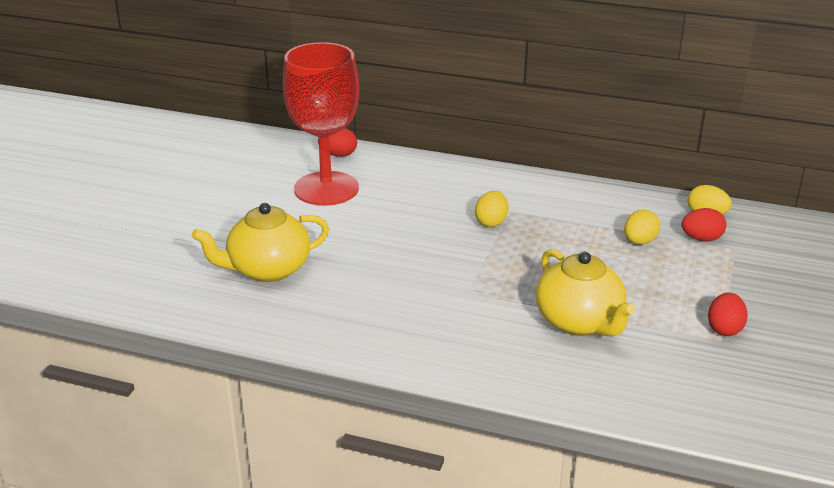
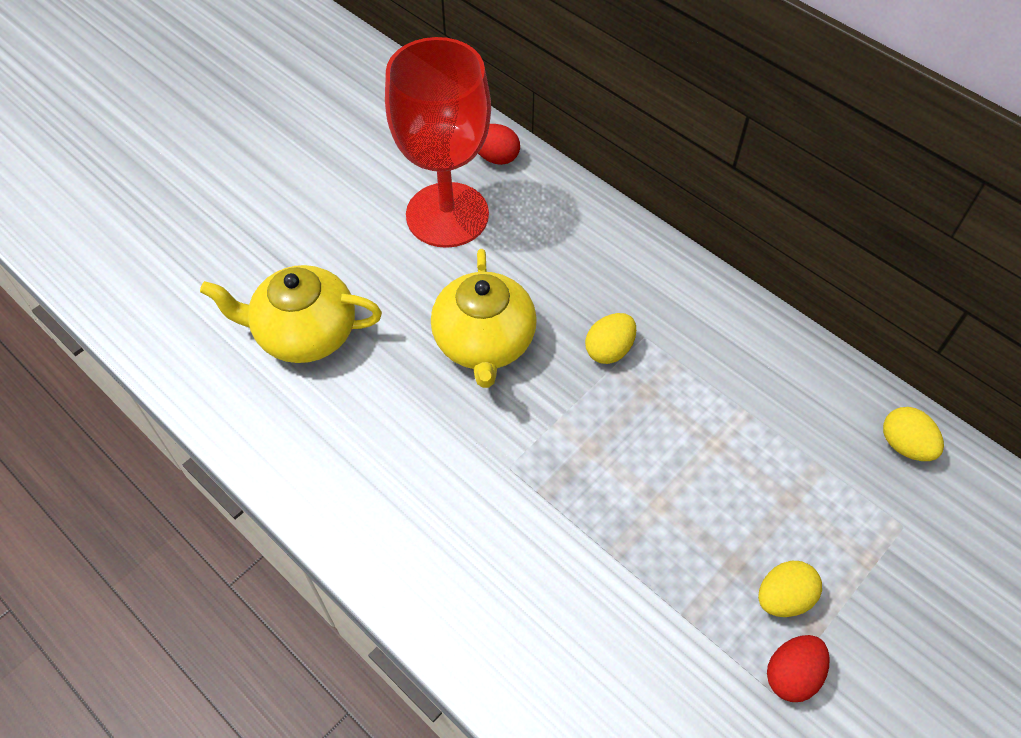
camera: 25 degrees right, 25 degrees up
yellow teapot [536,249,635,337] -> yellow teapot moved to [431,249,537,388]
yellow egg [624,210,660,245] -> yellow egg moved to [758,561,822,617]
red egg [681,208,726,242] -> none

